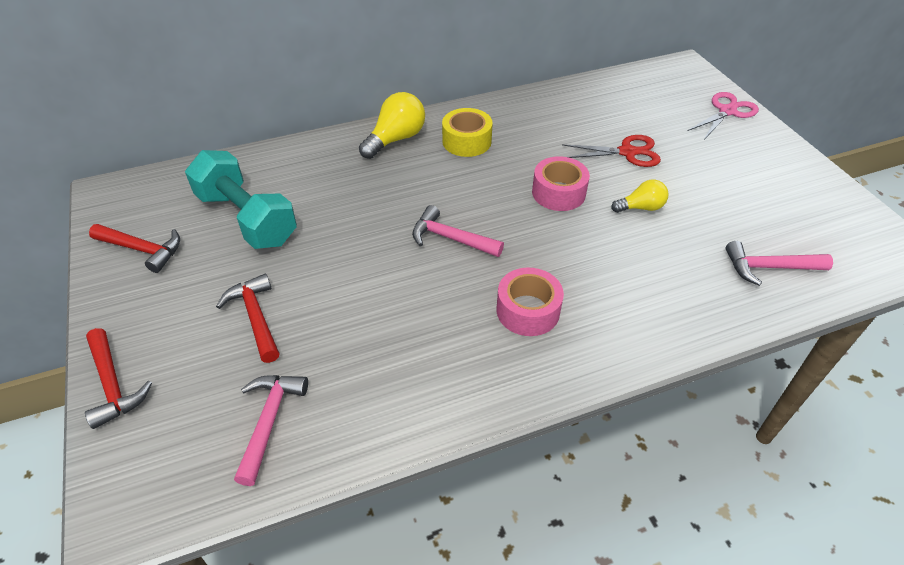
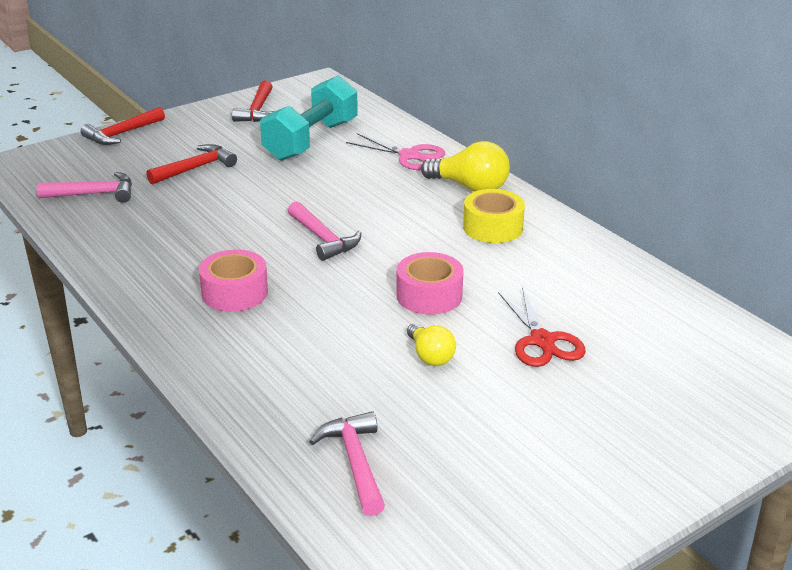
camera: 75 degrees right, 15 degrees down
pink hammer [412,205,504,257] -> pink hammer turned 135 degrees clockwise [288,201,361,261]
pink scissors [688,92,759,140] -> pink scissors moved to [346,133,445,170]

